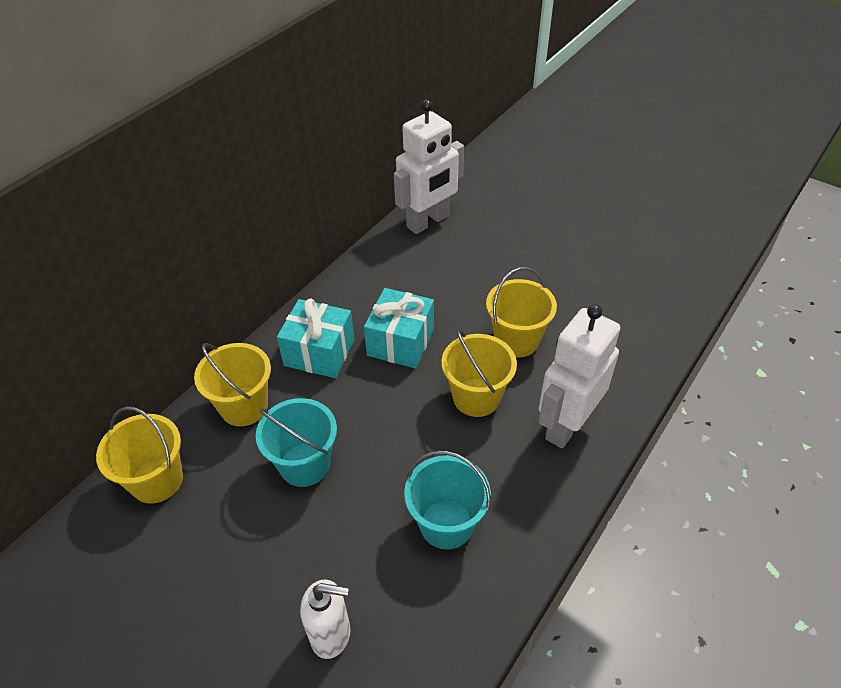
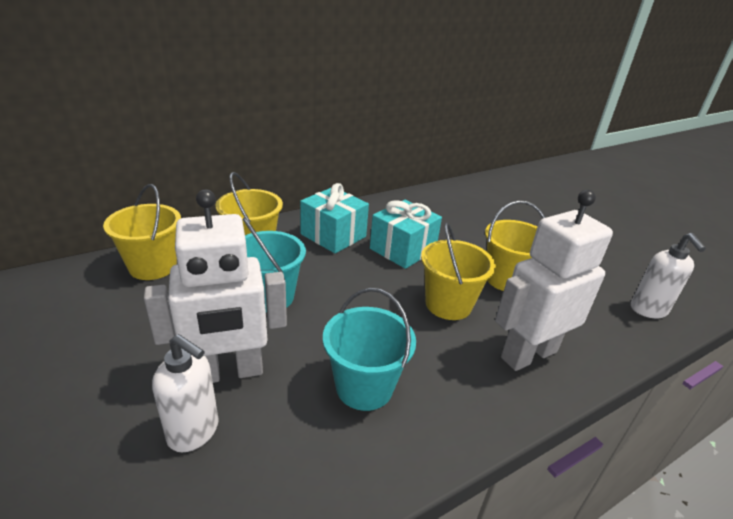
camera: 20 degrees right, 15 degrees down
white robot [394,100,464,234] -> white robot moved to [144,189,287,383]
none -> white soap dispenser [631,233,706,318]

